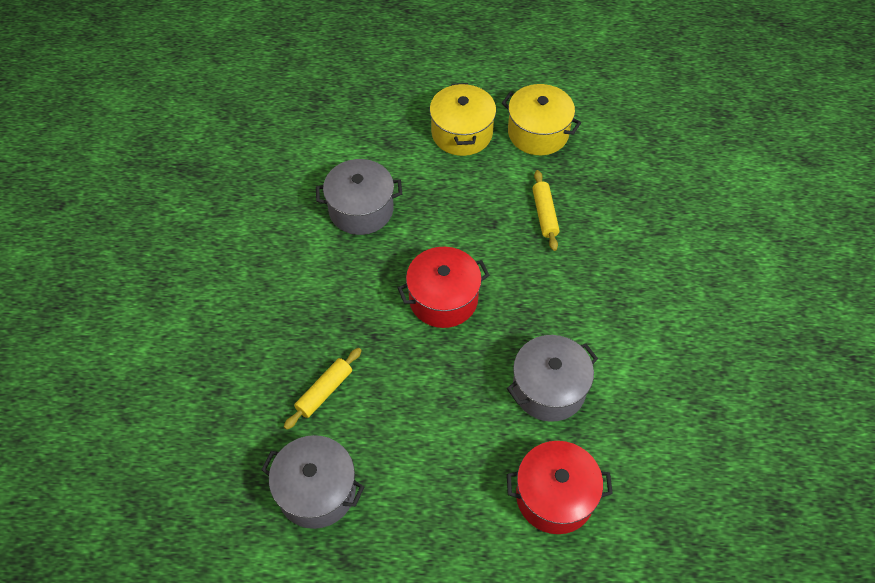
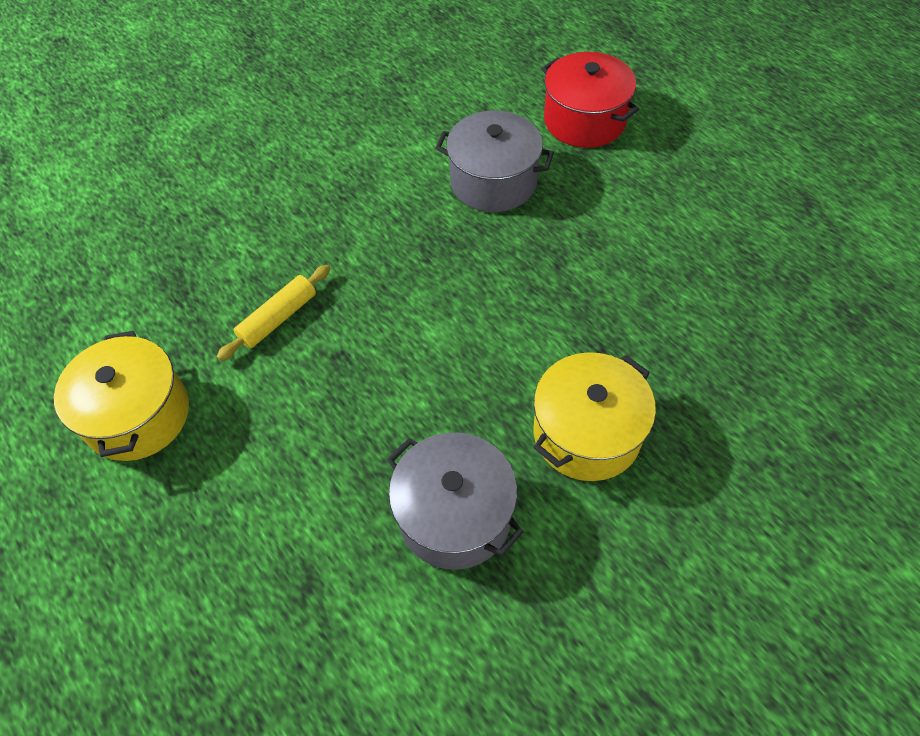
camera: 130 degrees left, 0 degrees up
grey pot [261,435,364,529] -> none
yellow rolling pin [284,348,362,430] -> none
red pot [398,247,490,328] -> none
yellow pot [430,83,496,156] -> yellow pot moved to [533,352,656,481]

